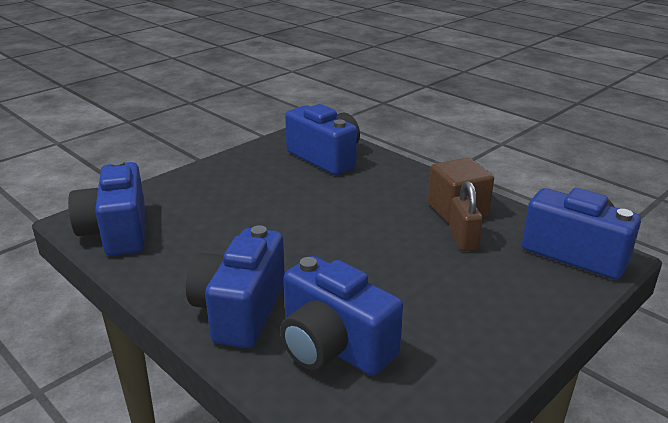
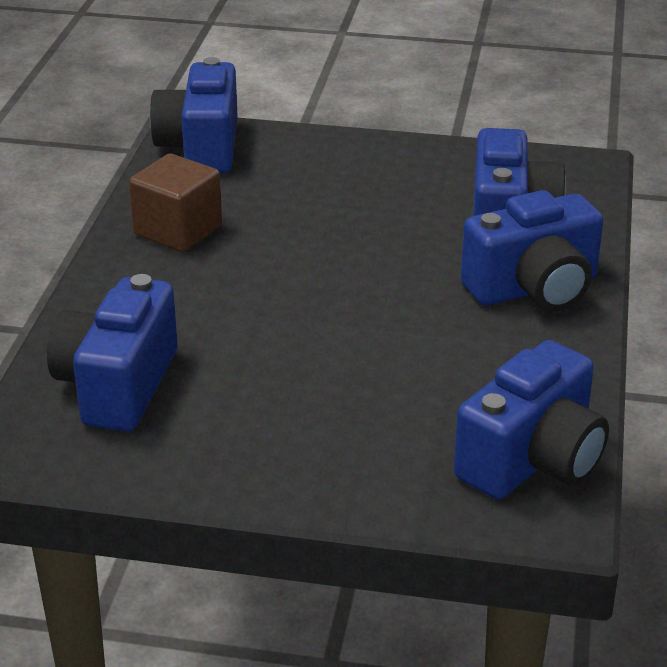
camera: 125 degrees left, 5 degrees up
brown padlock [449,181,483,251] -> none

